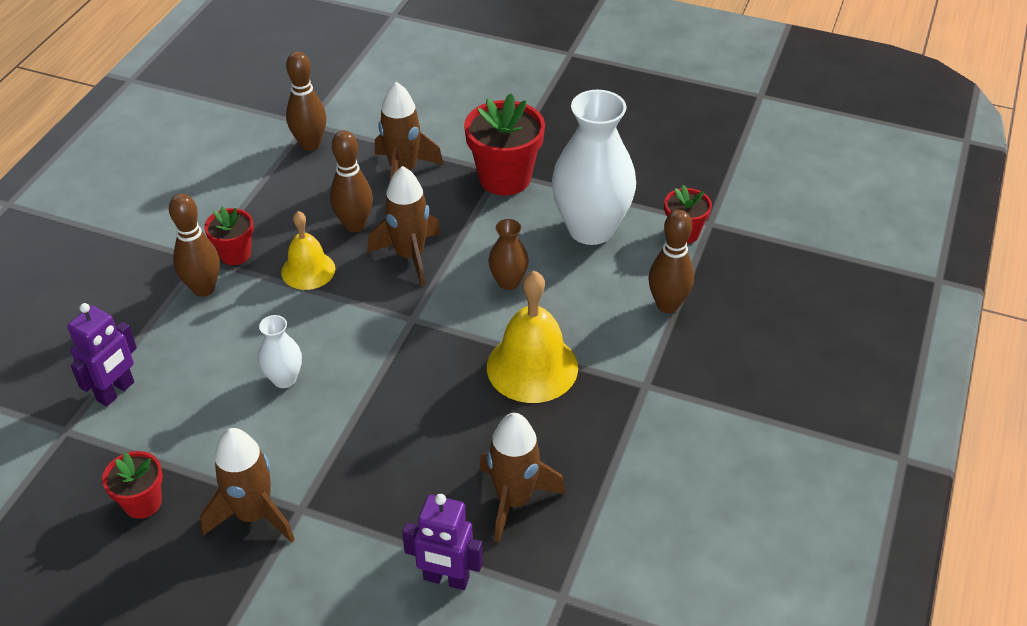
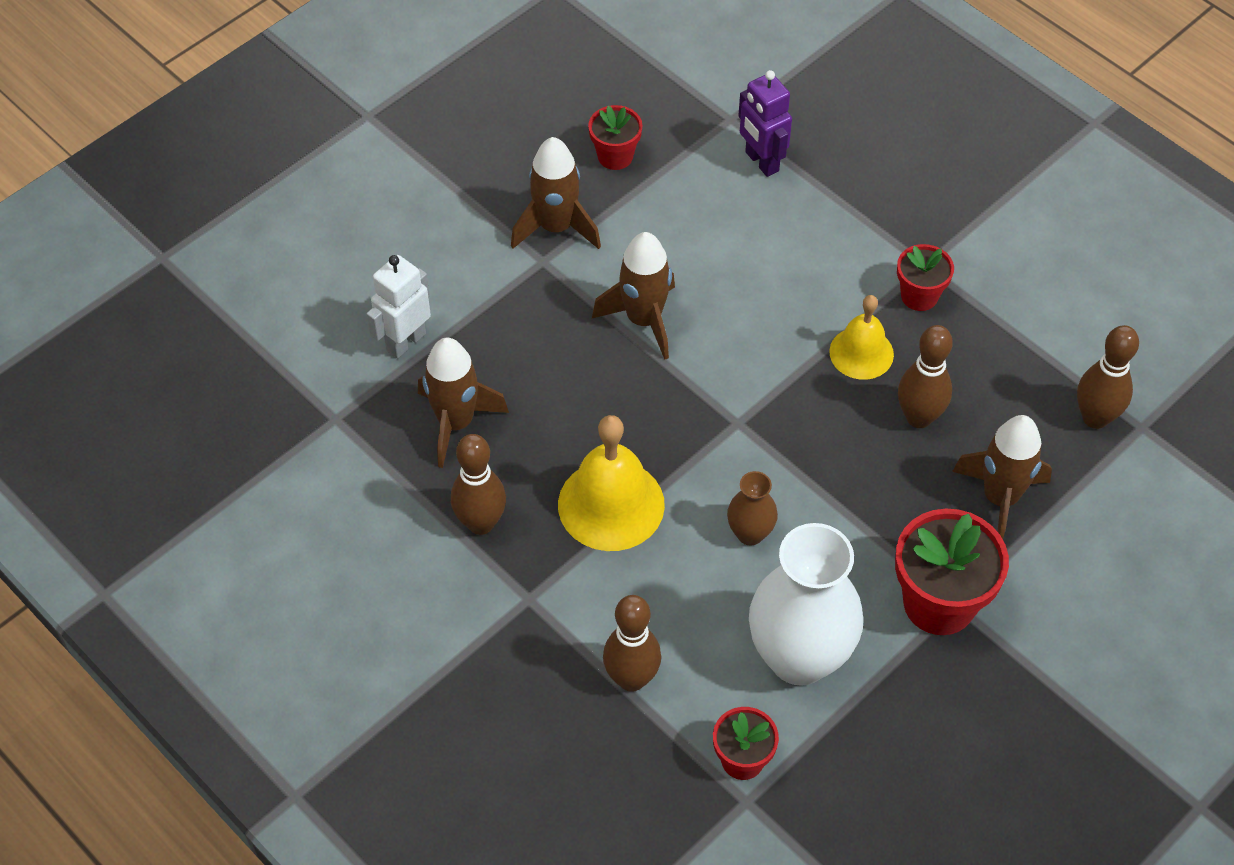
camera: 115 degrees right, 10 degrees up
brown bowling pin [169,194,220,297] -> brown bowling pin moved to [451,434,506,535]
white vase [258,315,302,388] -> none
brown rocket [367,166,441,286] -> brown rocket moved to [592,232,675,360]
purple robot [402,494,483,590] -> white robot [367,255,431,358]

